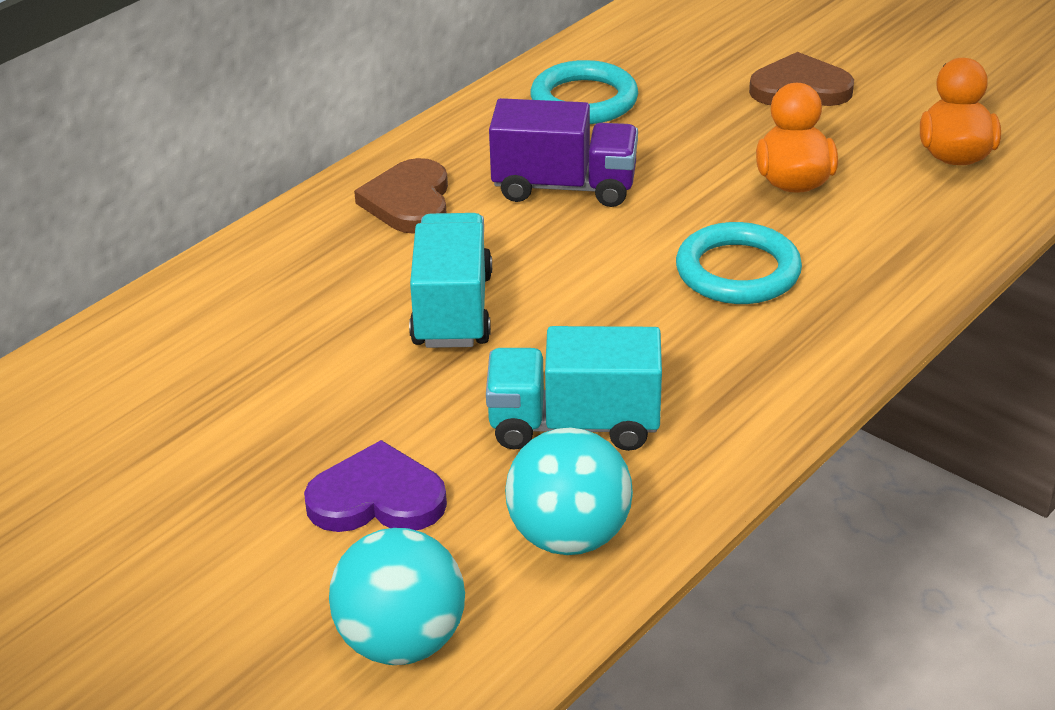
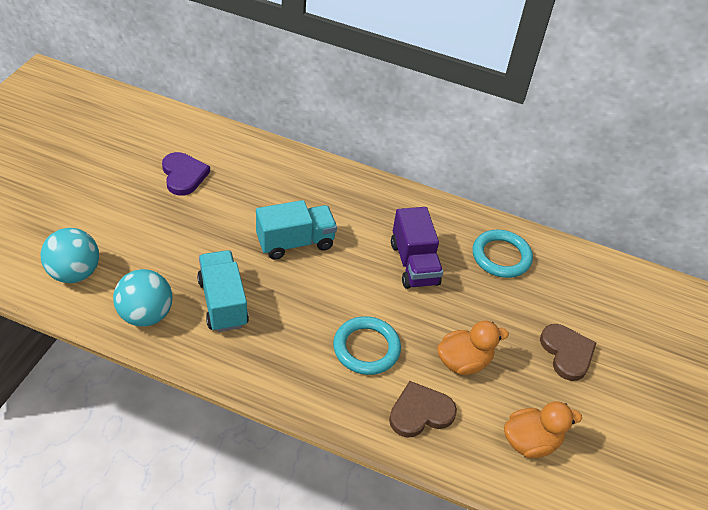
camera: 65 degrees right, 10 degrees up
purple heart [304,440,447,532] -> purple heart moved to [162,152,210,196]
brown heart [354,158,448,234] -> brown heart moved to [389,381,457,437]

